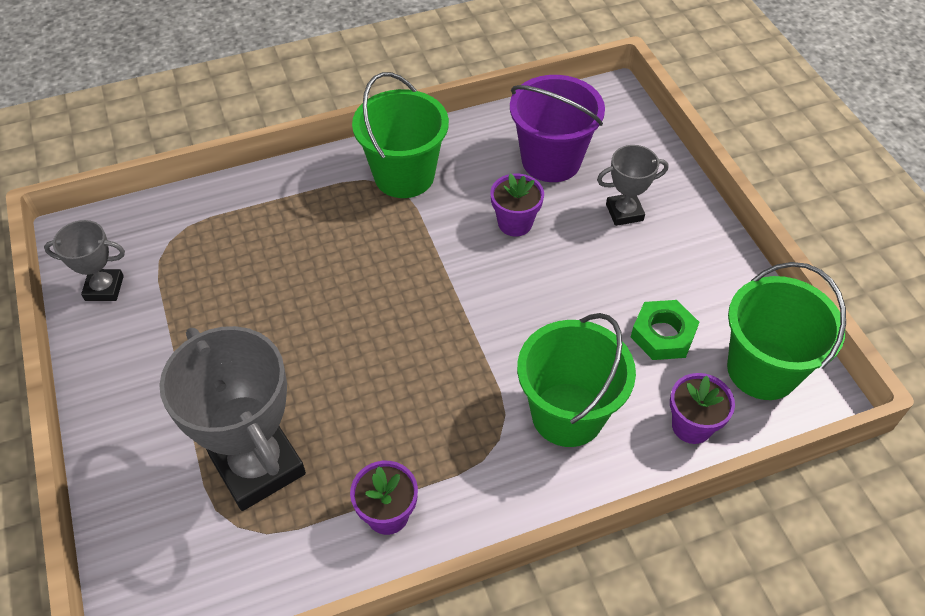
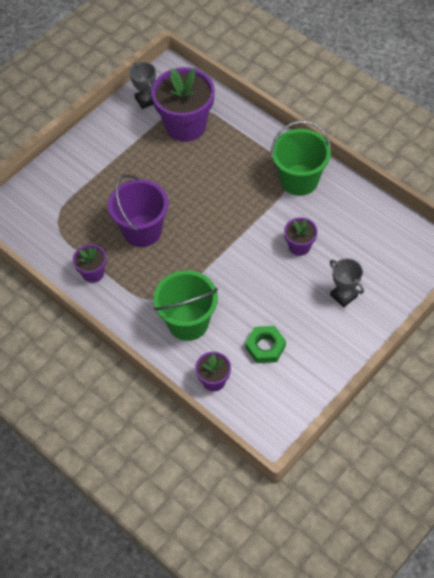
camera: 65 degrees right, 5 degrees up
grey trophy [159,326,306,511] -> none
purple bucket [510,75,605,182] -> purple bucket moved to [108,174,169,247]
green bucket [727,262,846,400] -> none
none -> purple flower pot [151,67,215,142]

